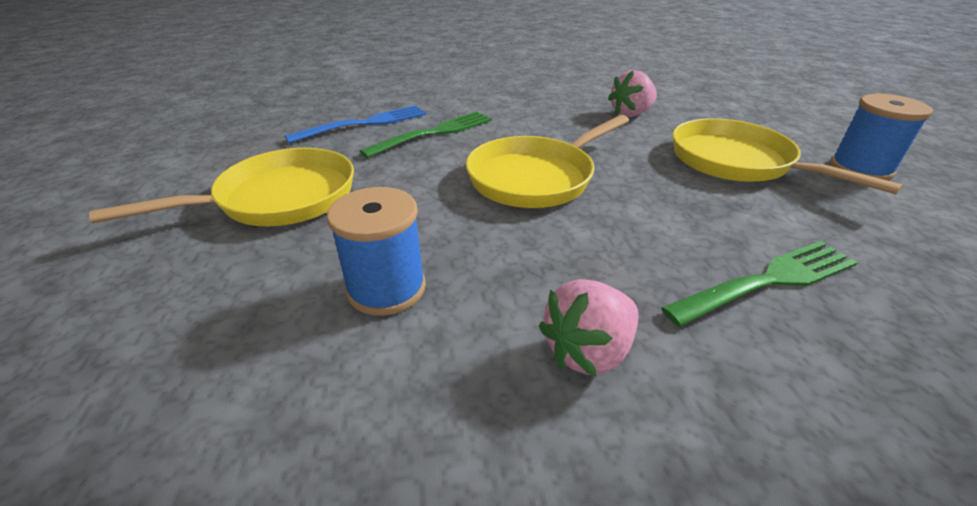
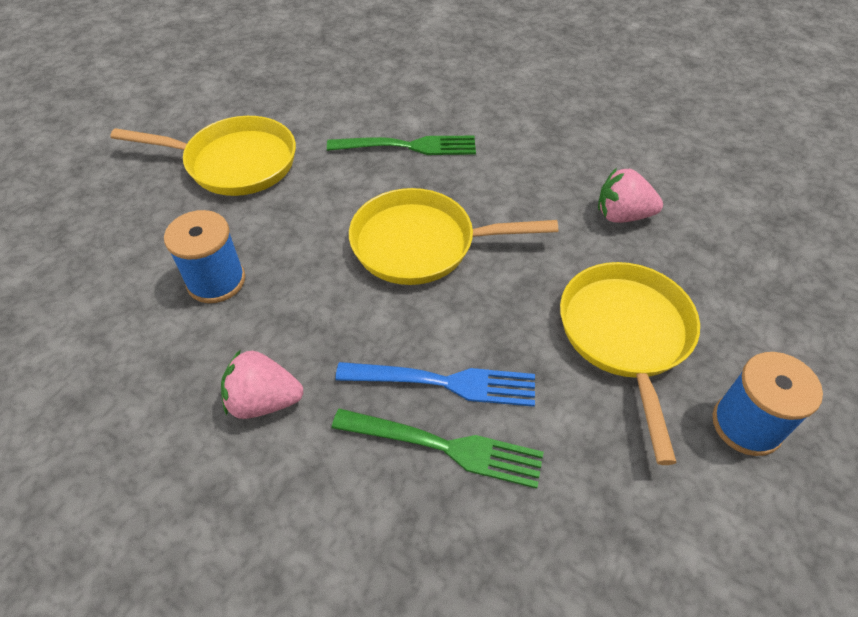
camera: 40 degrees right, 15 degrees up
blue fork [284,105,426,143] -> blue fork moved to [335,362,535,407]

